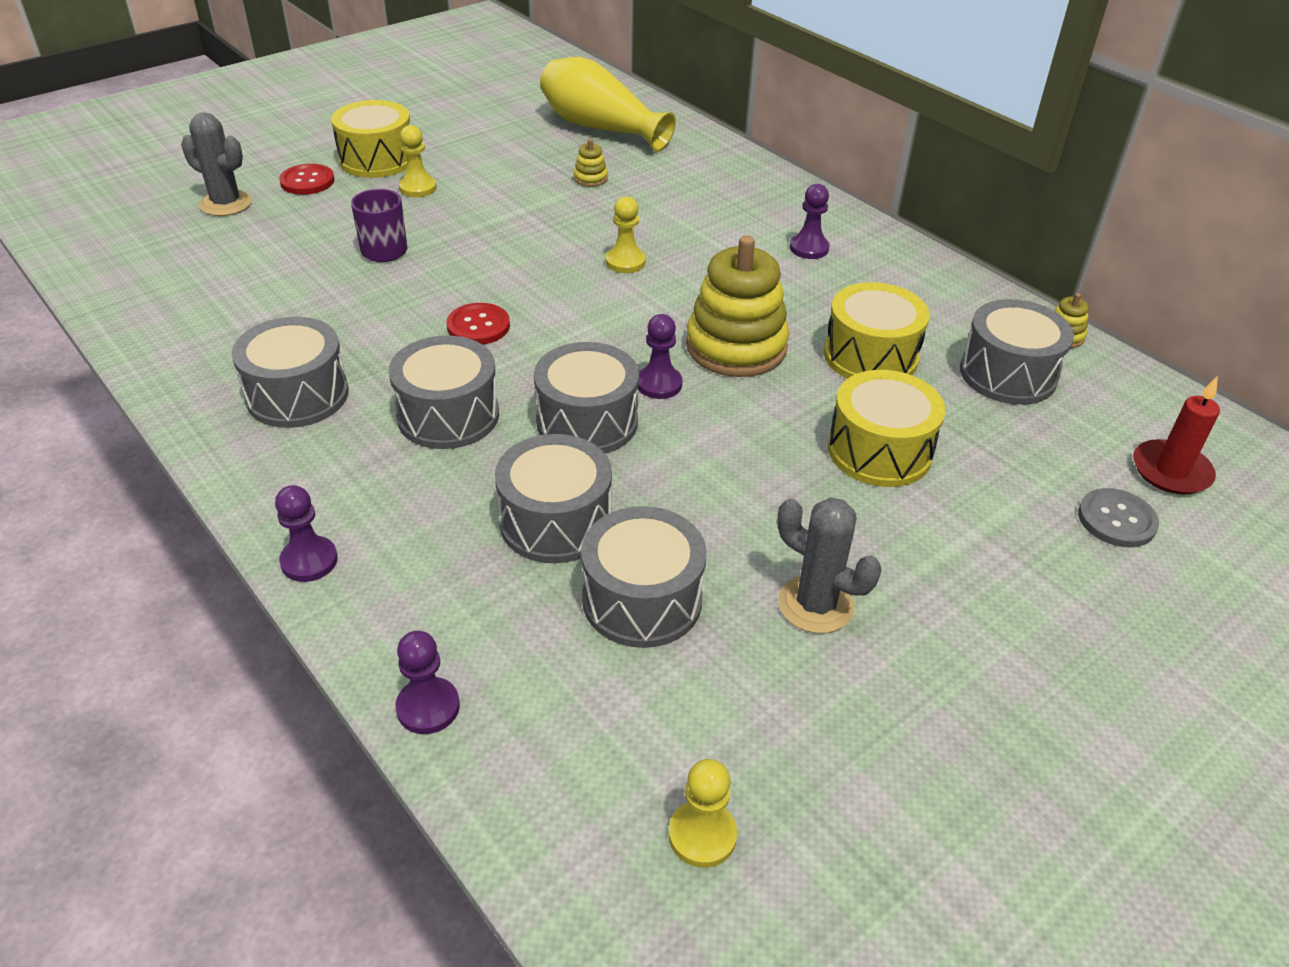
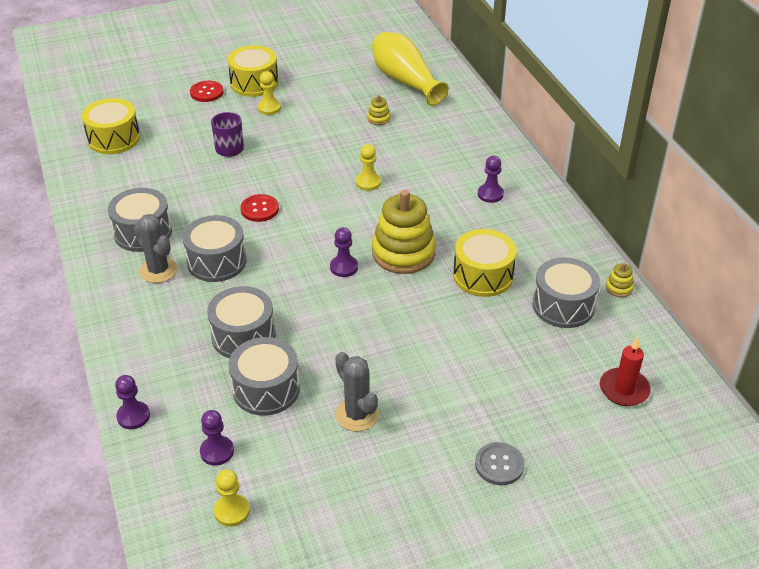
camera: 20 degrees right, 0 degrees up
grey cactus [181,113,252,216] -> grey cactus moved to [134,214,177,283]
purple pawn [275,485,338,582] -> purple pawn moved to [200,410,234,466]
grey drum [534,342,639,454] -> none
yellow drum [828,370,946,487] -> yellow drum moved to [82,98,140,154]
grey button [1078,488,1159,547] -> grey button moved to [475,442,525,485]

